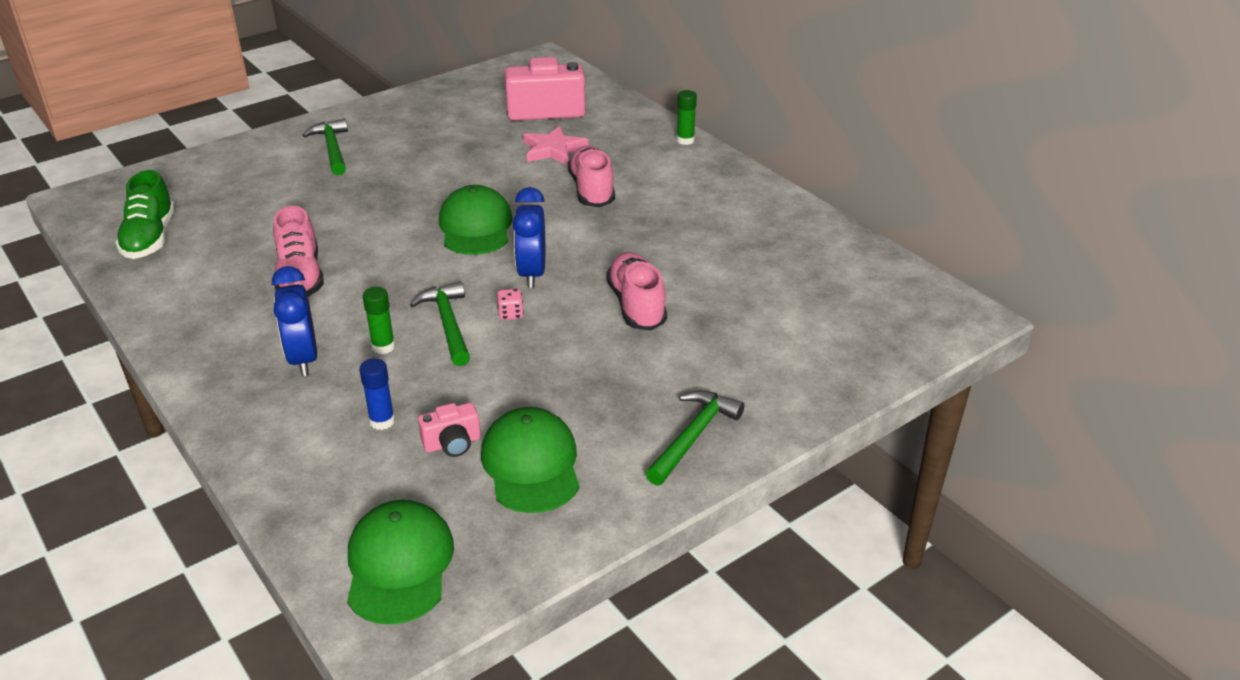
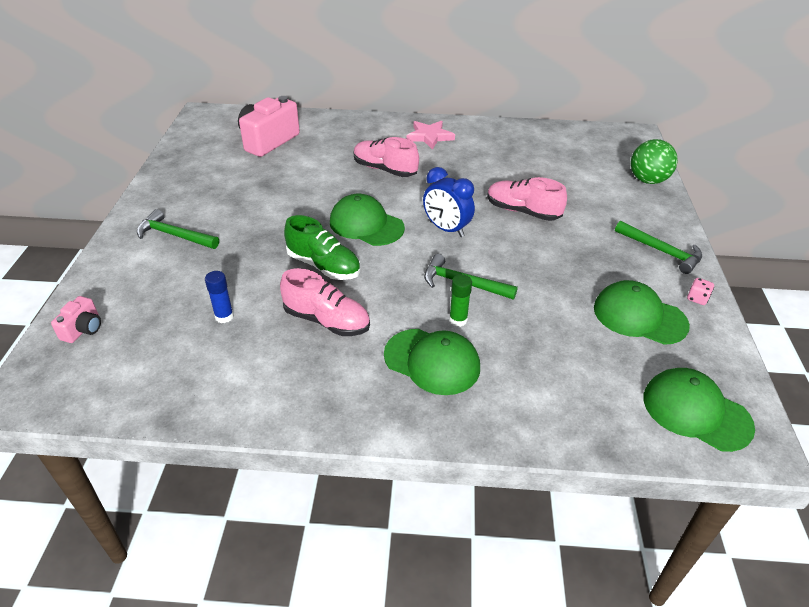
camera: 50 degrees left, 5 degrees up
green shoe [115,170,175,259] -> green shoe moved to [284,215,360,280]
blue clock [272,266,317,376] -> green cap [384,329,480,395]
blue glue stick [359,358,395,430] -> blue glue stick moved to [205,271,234,323]
pink camera [418,402,481,457] -> pink camera moved to [51,296,101,343]
pink dice [497,289,524,320] -> pink dice moved to [687,278,714,305]
pink star [523,125,588,165] -> pink star moved to [407,121,455,150]
green hammer [645,390,744,485] -> green hammer turned 150 degrees clockwise [615,221,702,274]
green glue stick [677,90,697,145] -> none
none -> green ball [631,139,678,184]

